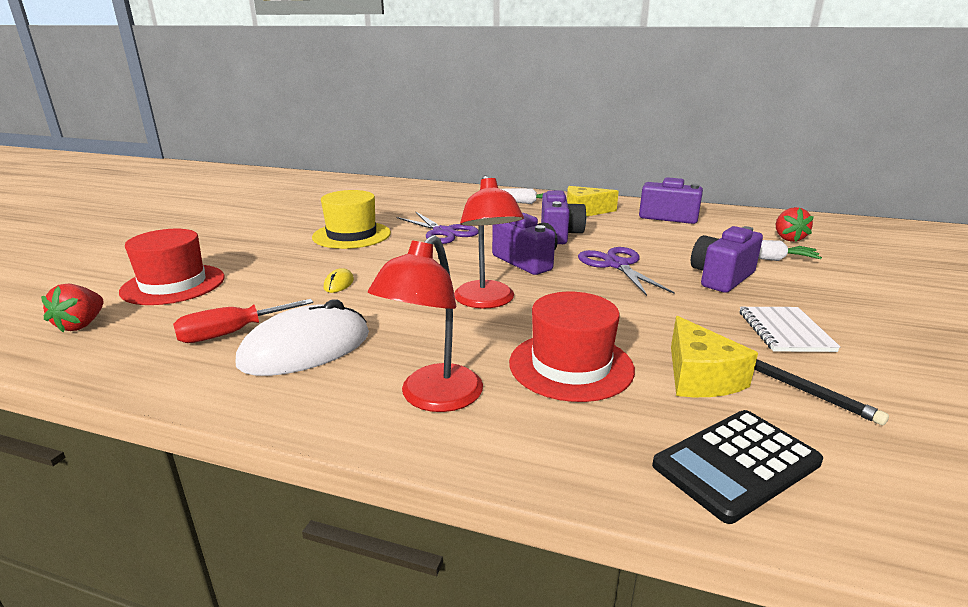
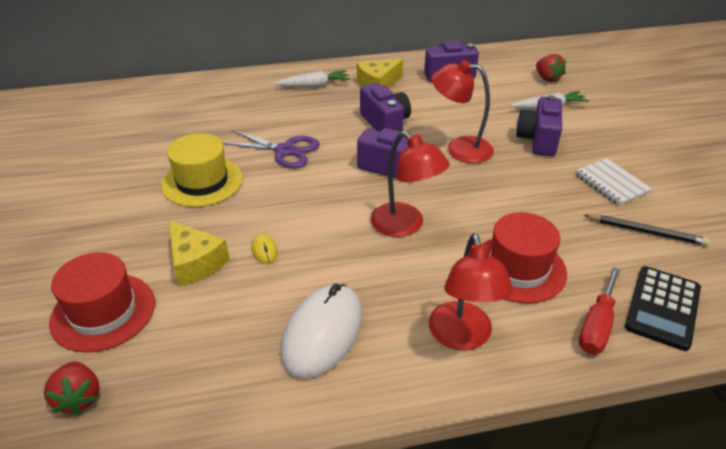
camera: 30 degrees left, 15 degrees up
red screwdriver [173,299,313,343] -> red screwdriver moved to [579,267,620,354]
purple scissors [578,247,675,296] -> red lamp [431,60,494,163]
yellow cheese [671,316,758,397] -> yellow cheese moved to [169,221,230,287]

